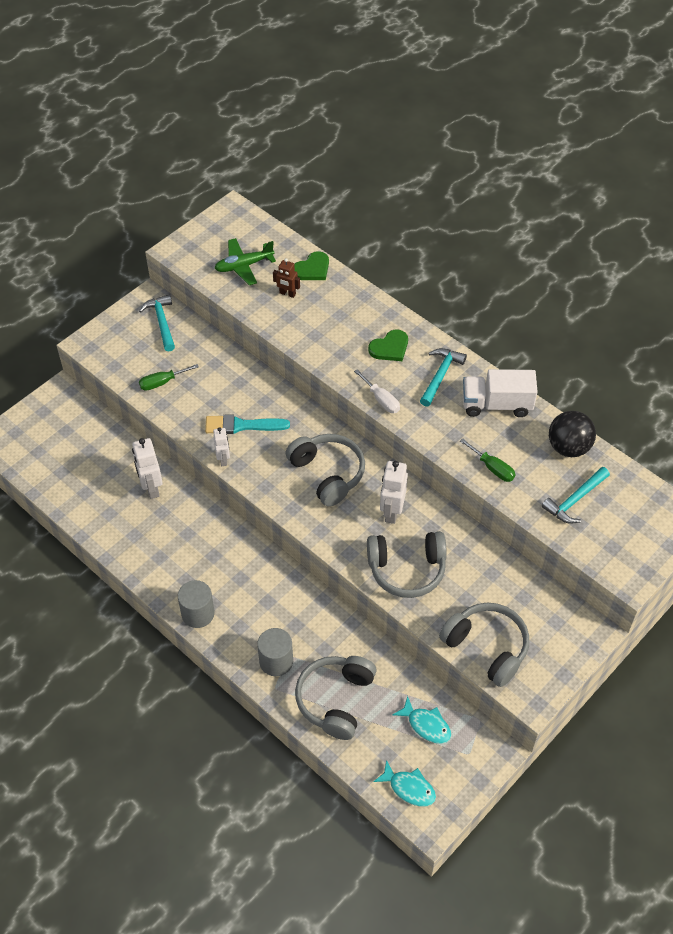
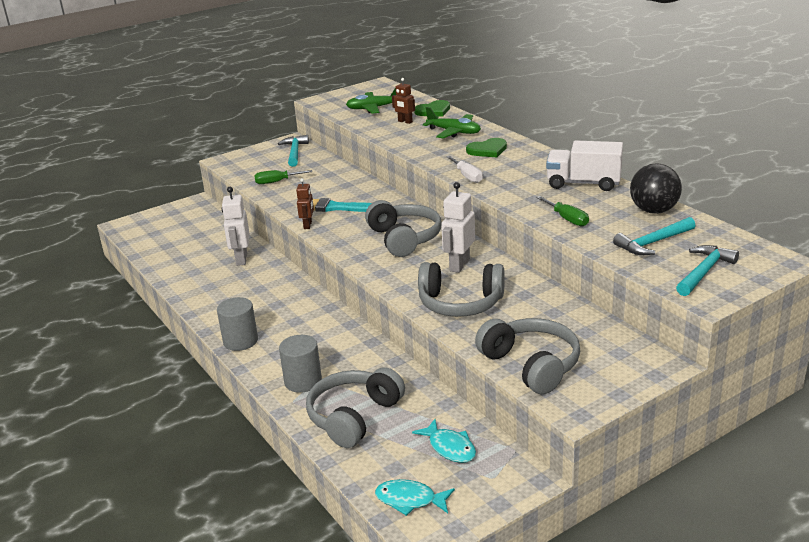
camera: 15 degrees right, 25 degrees down
white robot [213,427,230,466] -> brown robot [296,178,314,229]
turquoise fish [373,760,436,807] -> turquoise fish turned 150 degrees clockwise [375,479,455,516]
turquoise hammer [420,348,467,407] -> turquoise hammer moved to [676,245,739,296]
none -> green plane [423,107,481,139]

